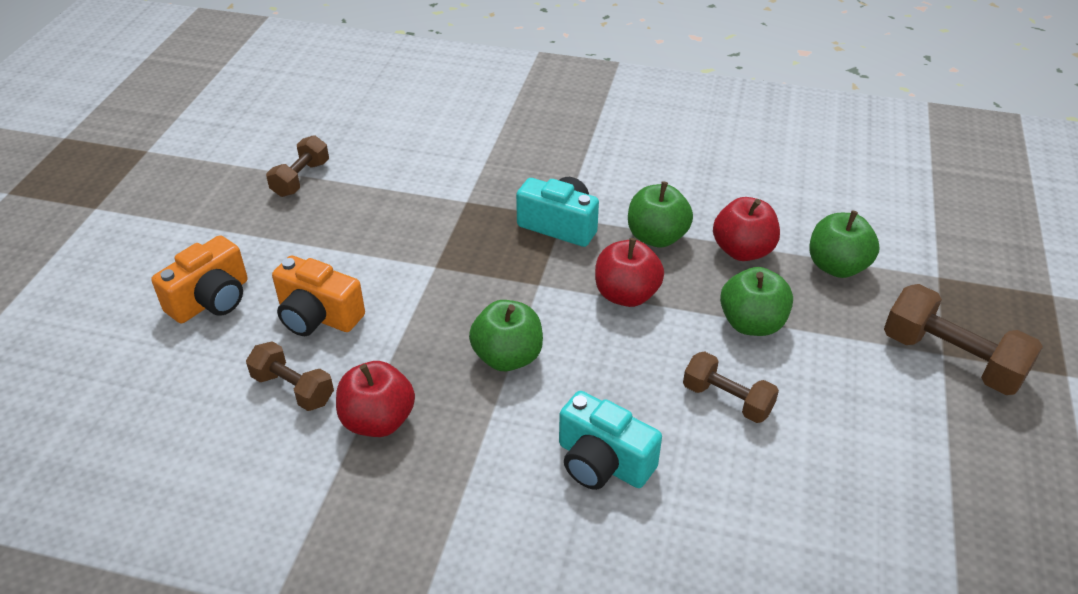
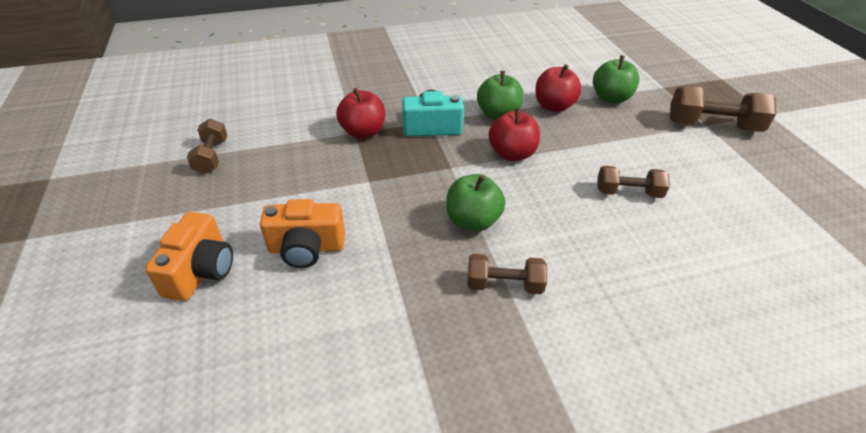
camera: 30 degrees left, 0 degrees up
brown dumbbell [246,341,334,411] -> brown dumbbell moved to [468,254,547,294]
red apple [336,361,415,437] -> red apple moved to [336,88,385,139]
turquoise camera [559,391,662,490] -> none
green apple [720,267,793,336] -> none

